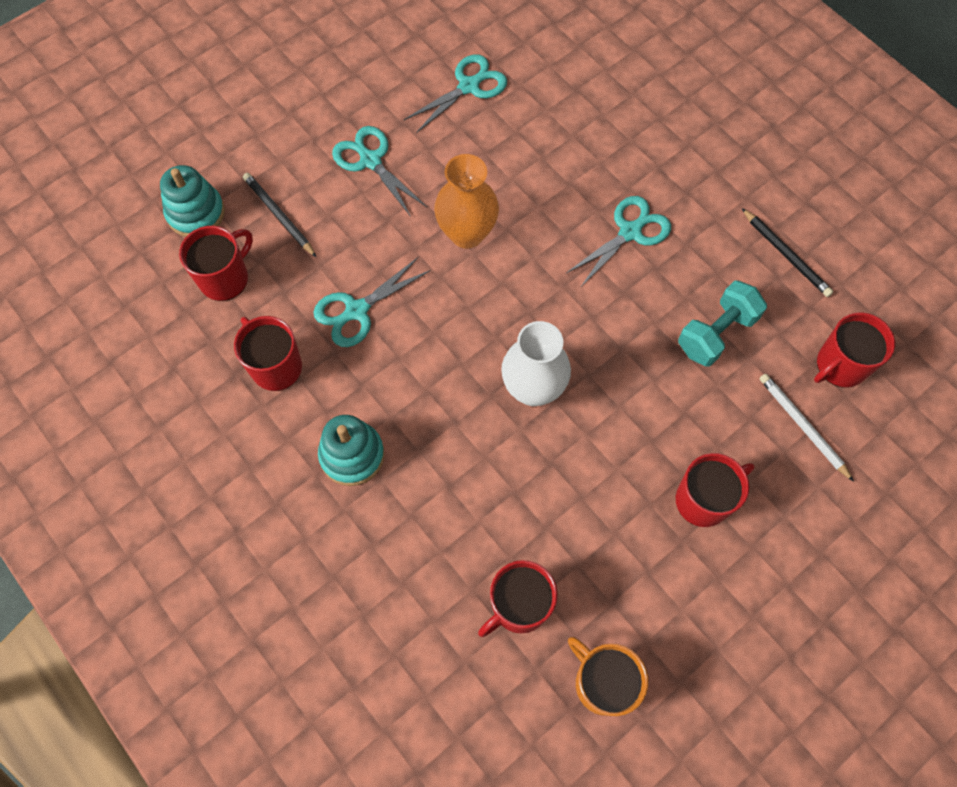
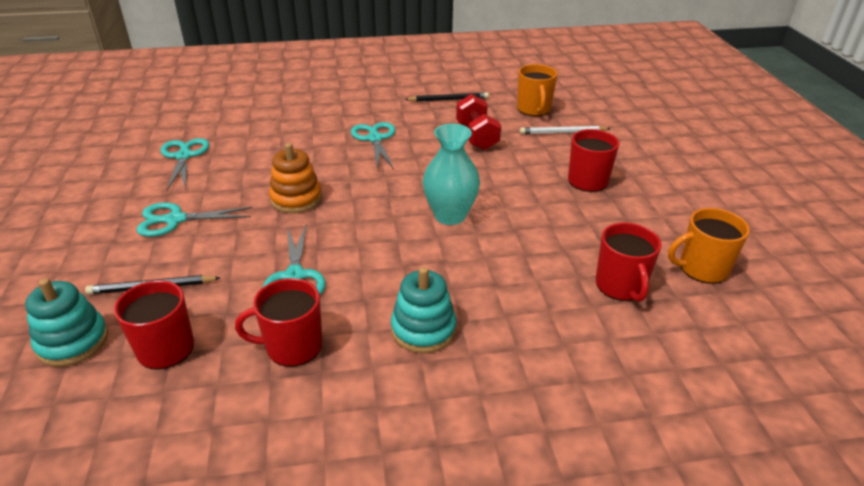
camera: 60 degrees left, 30 degrees down
orange vase [434,154,499,249] -> orange stacking toy [269,143,322,213]
white vase [501,321,571,406] -> turquoise vase [423,124,480,225]
turquoise dumbbell [678,280,767,367] -> red dumbbell [456,94,501,150]
red mug [814,312,895,388] -> orange mug [517,64,558,116]

